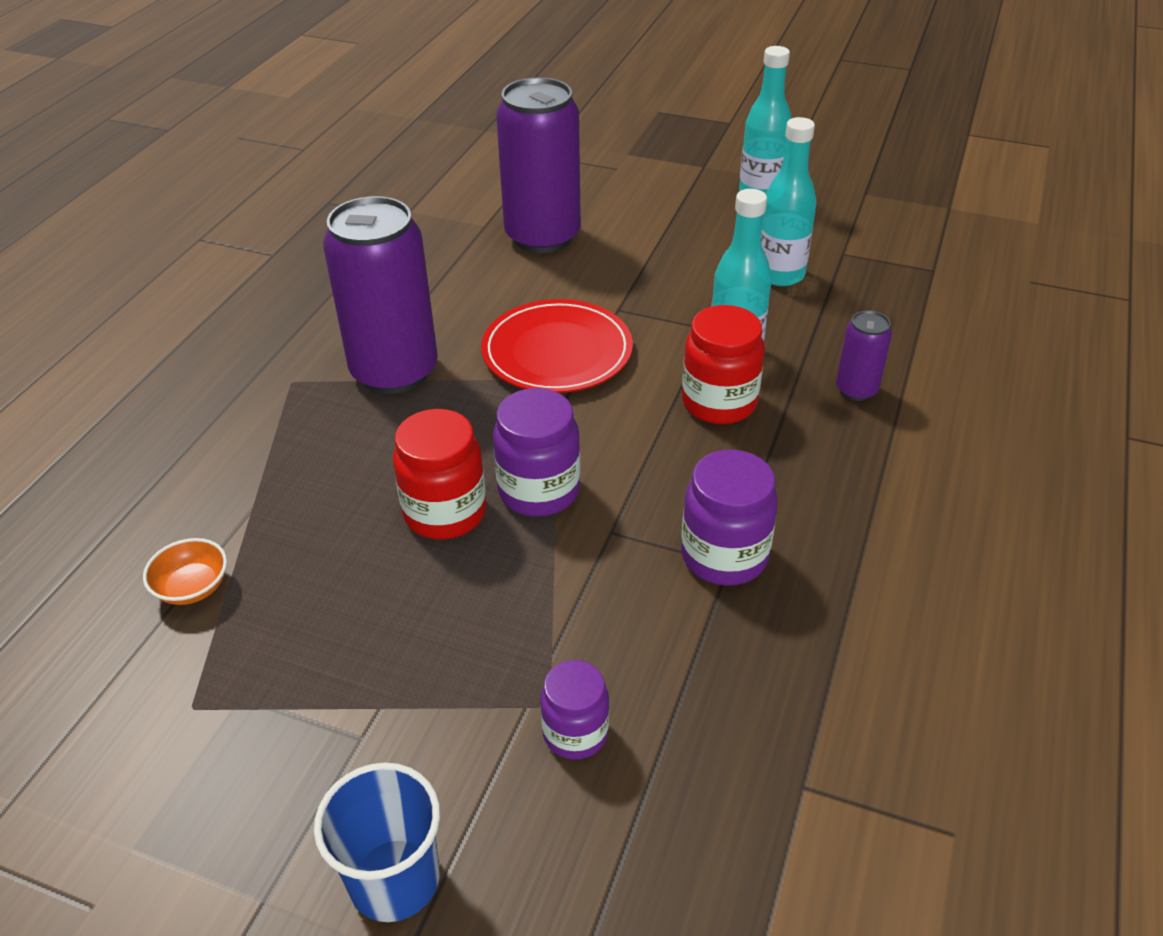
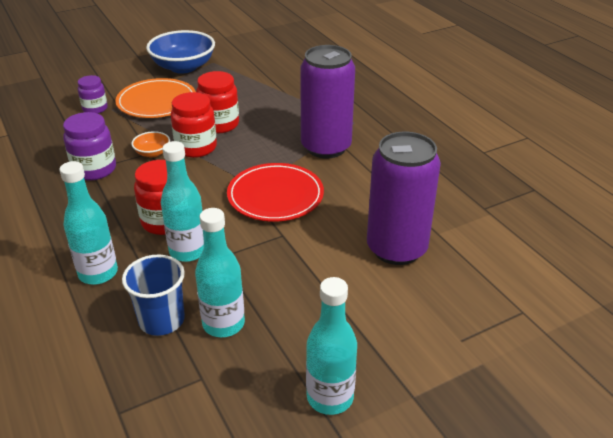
camera: 130 degrees right, 5 degrees down
orange bowl [143,538,227,605] -> orange bowl moved to [131,131,170,158]
blue cup [314,762,440,922] -> blue cup moved to [122,255,185,336]
purple jar [493,388,580,517] -> red jar [171,92,217,158]
purple can [836,310,892,401] -> turquoise bottle [60,161,118,285]
none -> orange plate [115,78,196,118]
none -> blue bowl [146,30,215,74]

